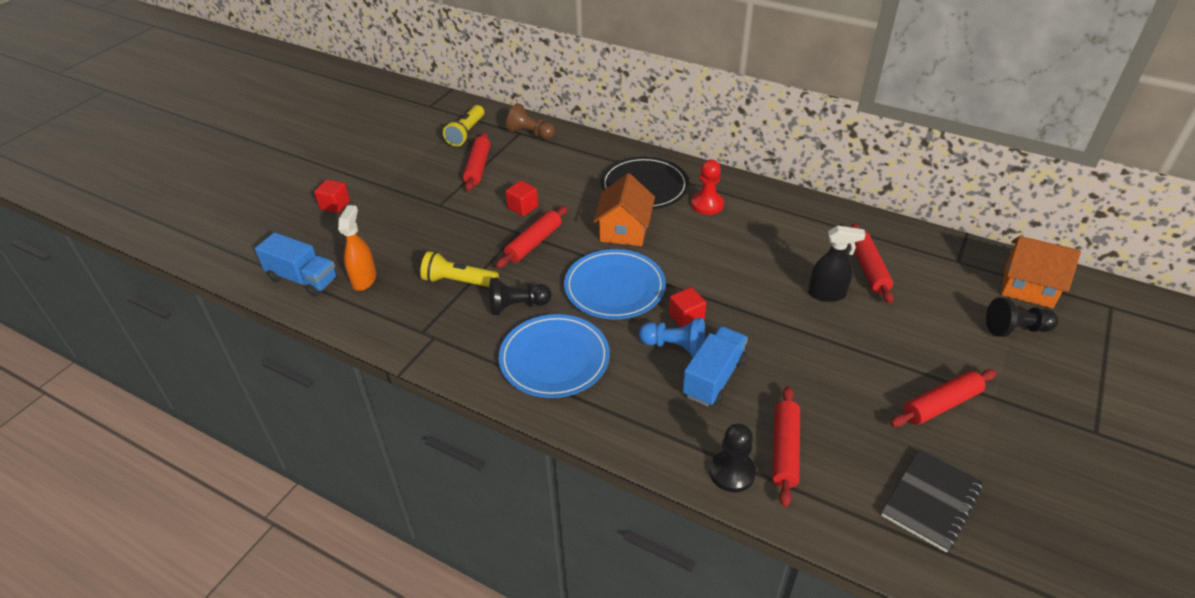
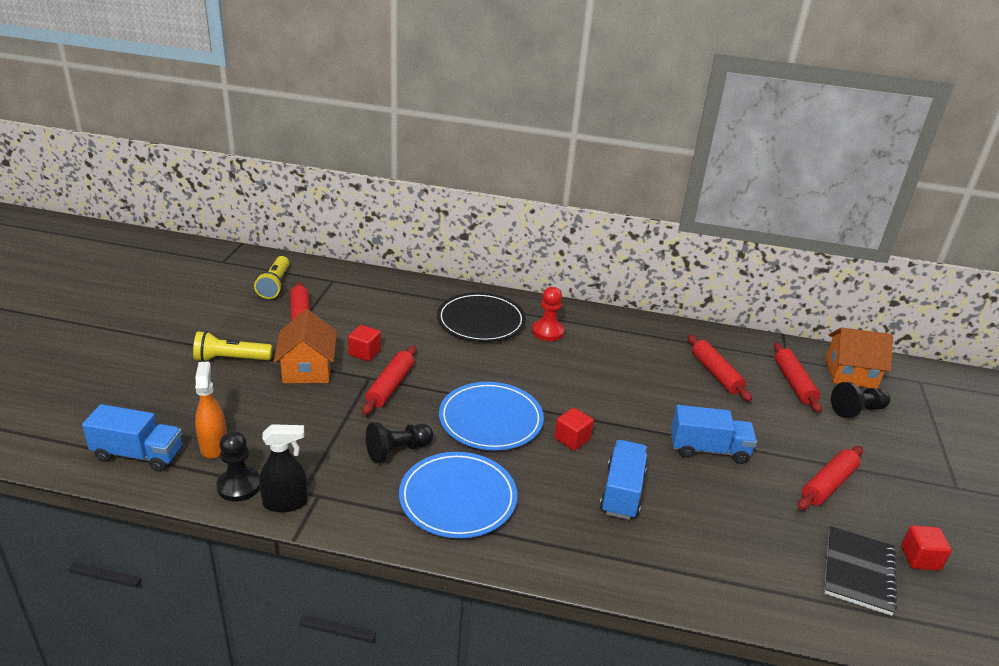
camera: 20 degrees left, 10 degrees down
red cube [314,179,350,213] -> red cube moved to [901,525,952,571]
yellow flashlight [420,251,499,287] -> yellow flashlight moved to [193,331,272,362]
brown pawn [506,103,555,140] -> none
orange house [593,173,655,246] -> orange house moved to [274,309,337,383]
blue pawn [639,318,705,357] -> none
black pawn [710,423,756,492] -> black pawn moved to [216,431,260,502]
red rolling pin [772,386,800,507] -> red rolling pin moved to [774,342,822,413]
black spray bottle [808,225,865,302] -> black spray bottle moved to [259,424,308,513]
none -> blue truck [671,405,757,464]

